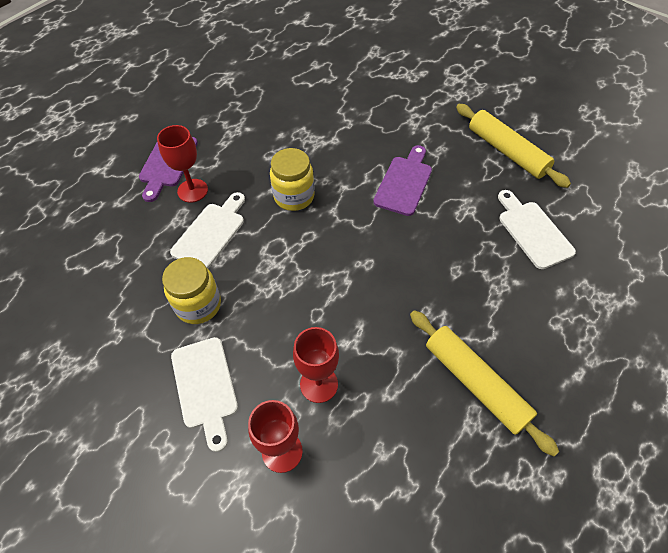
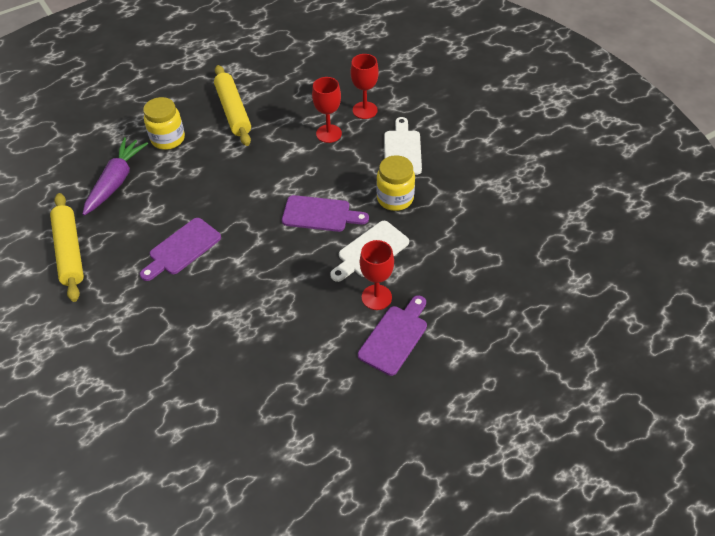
camera: 160 degrees left, 5 degrees down
yellow jar [270,148,315,211] -> yellow jar moved to [143,97,185,150]
white cutting board [498,190,576,269] -> purple carrot [82,137,148,216]
none -> purple cutting board [282,195,369,232]

